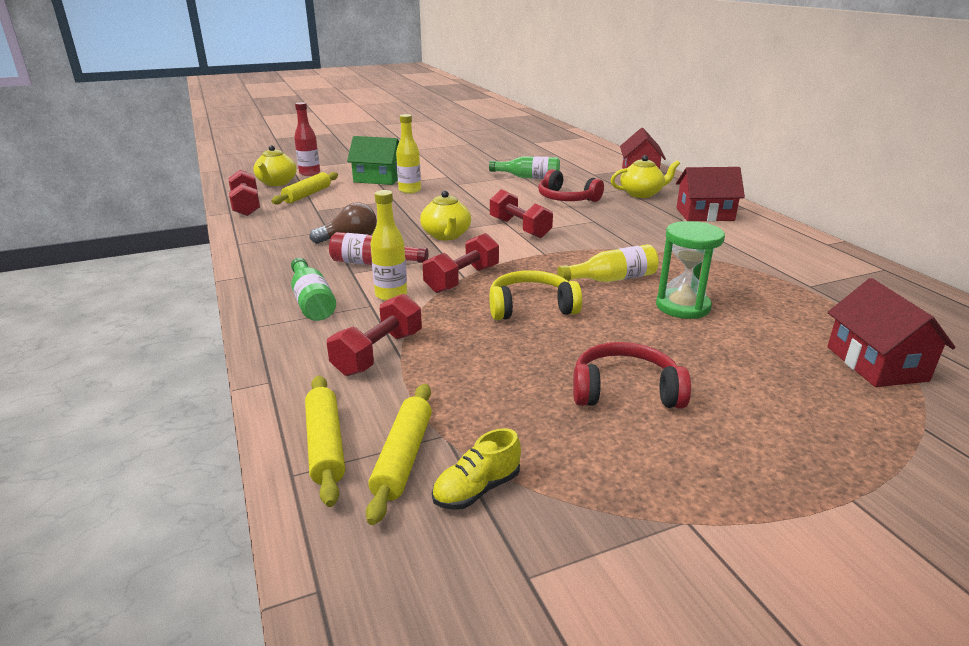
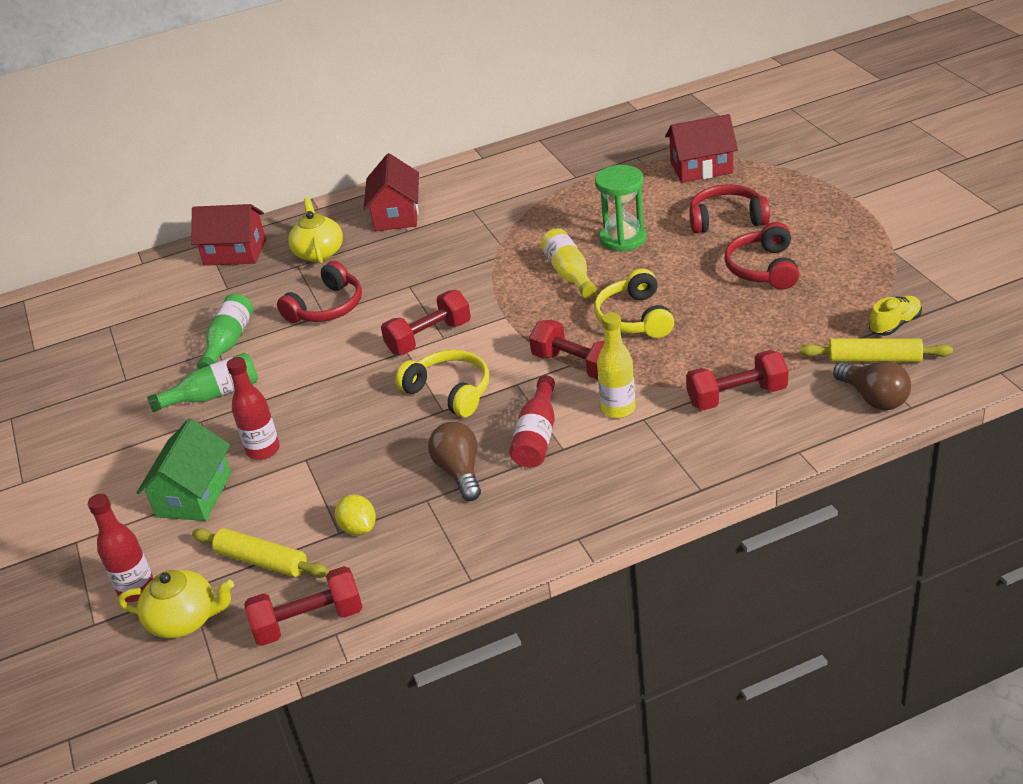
camera: 85 degrees left, 10 degrees up
green bottle [291,258,336,321] -> green bottle moved to [147,353,258,412]
yellow rolling pin [305,375,345,507] -> brown light bulb [833,361,911,410]
red dumbbell [327,294,422,376] -> red dumbbell turned 45 degrees counterclockwise [686,350,788,410]
yellow bottle [396,114,421,194] -> red bottle [227,357,280,460]
yellow teapot [420,191,471,240] -> yellow headphones [395,350,489,417]
yellow shoe [432,428,521,510] -> yellow shoe turned 90 degrees counterclockwise [869,296,922,336]
none -> yellow lemon [335,494,376,536]
none -> red headphones [689,184,770,234]

